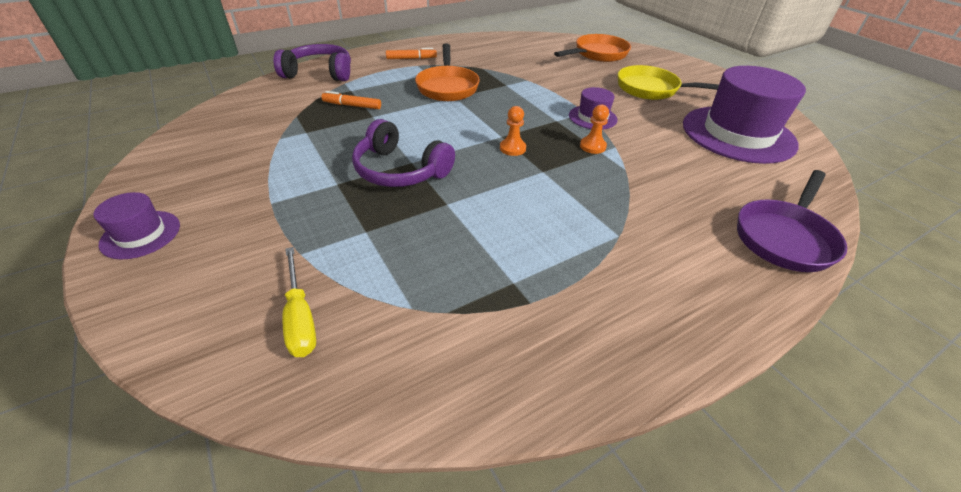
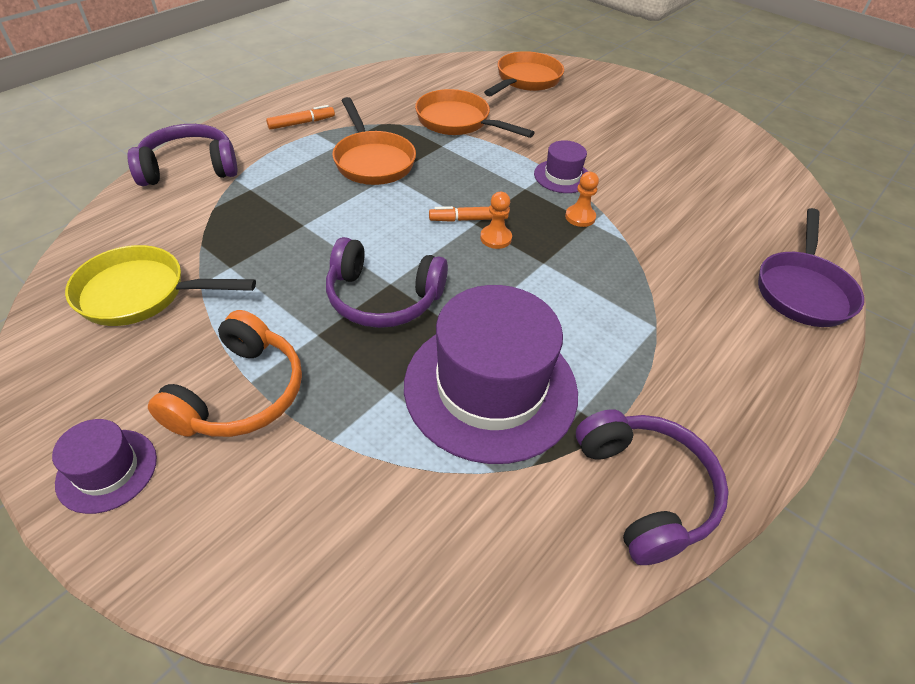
camera: 20 degrees left, 5 degrees up
yellow screwdriver [282,247,316,357] -> none
orange marker [321,91,381,109] -> orange marker moved to [429,206,509,222]
yellow pan [618,65,719,100] -> yellow pan moved to [65,245,256,326]
purple hat [683,66,806,164] -> purple hat moved to [404,285,578,464]
none -> orange headphones [148,310,302,437]
none -> orange pan [415,89,535,138]
none -> purple headphones [576,409,729,565]

